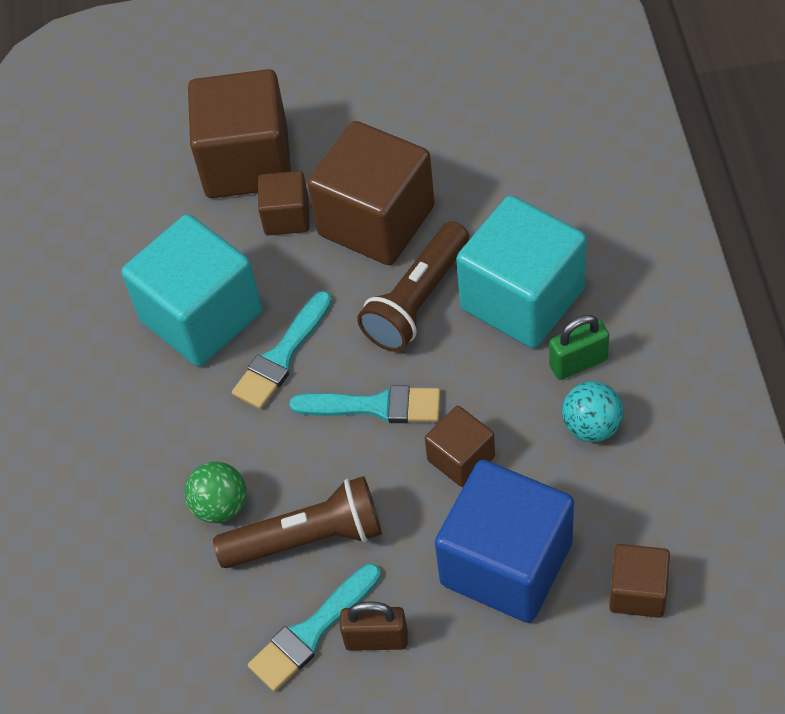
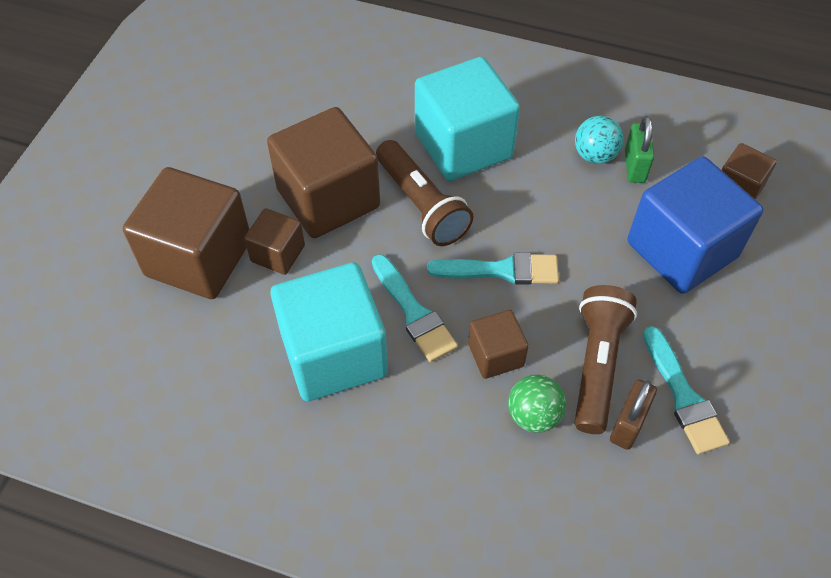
camera: 70 degrees left, 0 degrees up
turquoise brush [289,385,441,423] -> turquoise brush turned 60 degrees clockwise [427,252,559,285]
brown padlock [340,601,408,651] -> brown padlock moved to [610,379,657,450]
brown cube [425,406,495,487] -> brown cube moved to [468,310,529,379]
green padlock [549,315,609,380] -> green padlock moved to [625,116,654,183]

